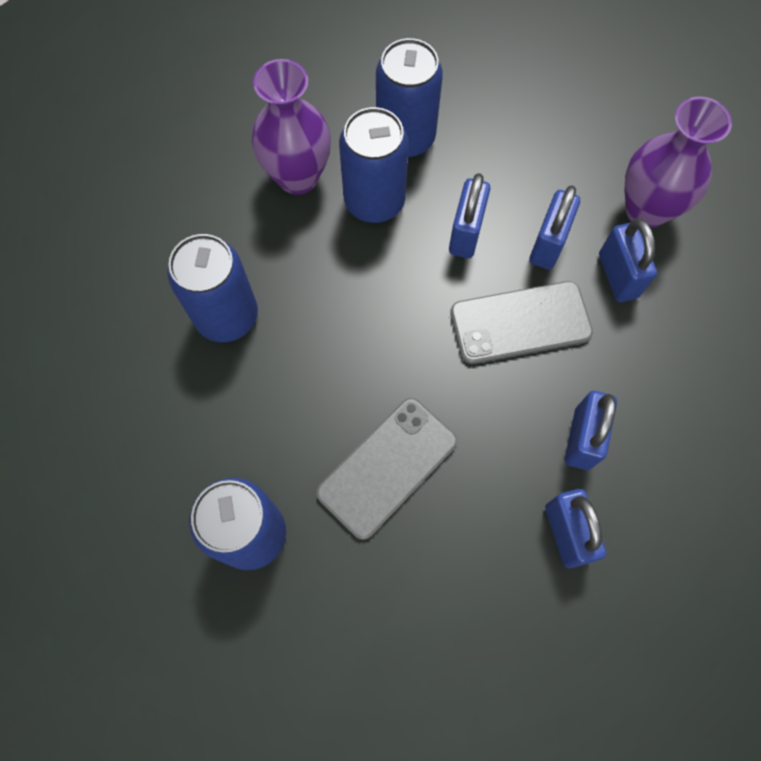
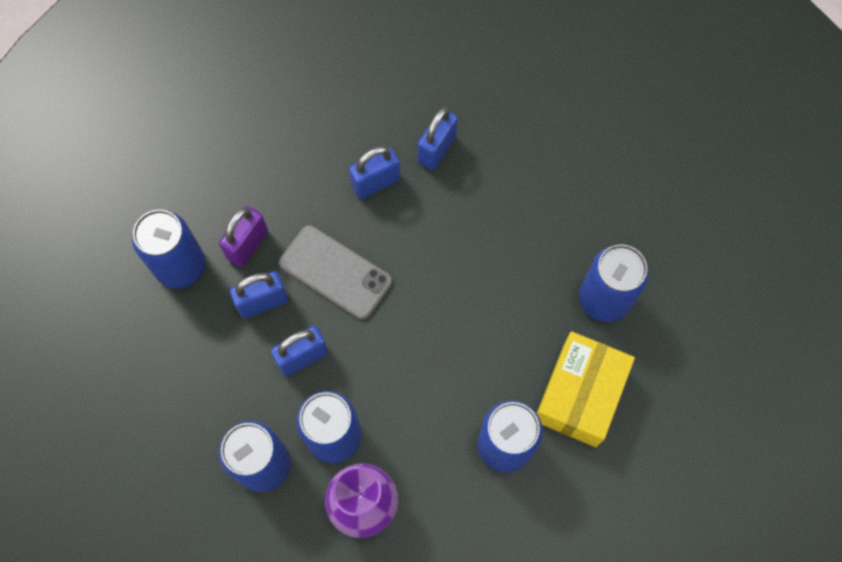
camera: 135 degrees left, 0 degrees up
grey phone [316,398,458,540] -> none
blue padlock [599,219,657,302] -> purple padlock [219,206,268,267]
purple vase [625,97,732,228] -> blue can [132,210,205,289]
none -> yellow box [537,331,635,447]

